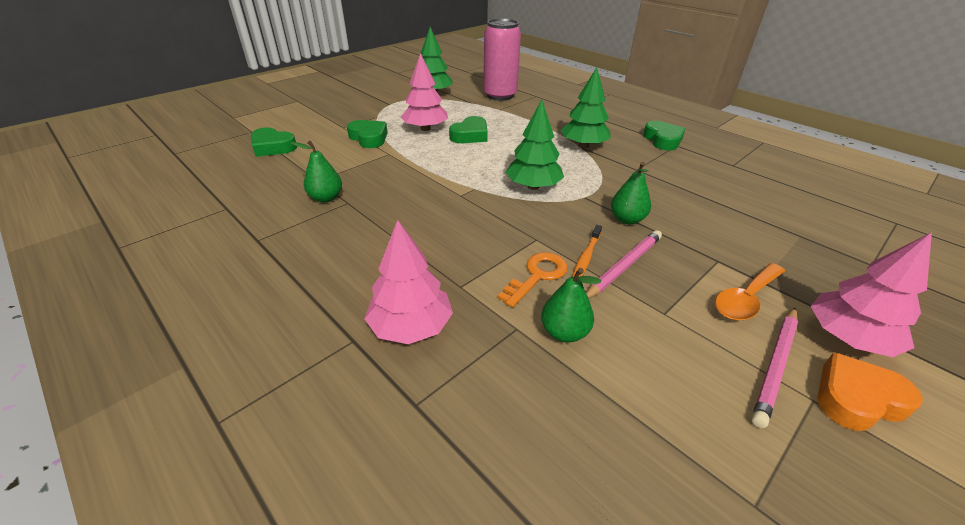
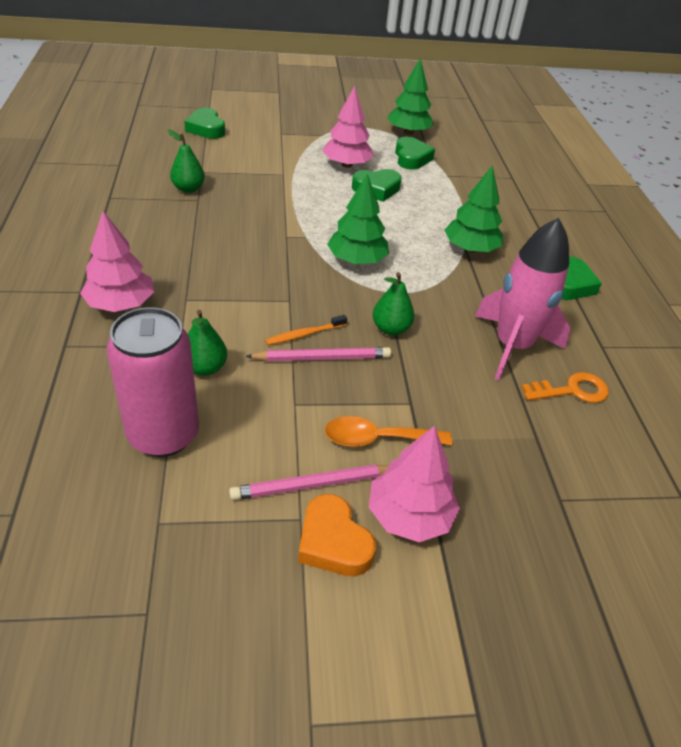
camera: 35 degrees right, 5 degrees up
green heart [347,120,388,148] -> green heart moved to [395,137,435,170]
pink can [483,18,521,101] -> pink can moved to [107,307,199,457]
orange key [498,252,568,307] -> orange key moved to [522,372,609,403]
orange heart [818,352,923,431] -> orange heart turned 150 degrees counterclockwise [298,494,376,576]
none -> pink rocket [475,218,571,380]

